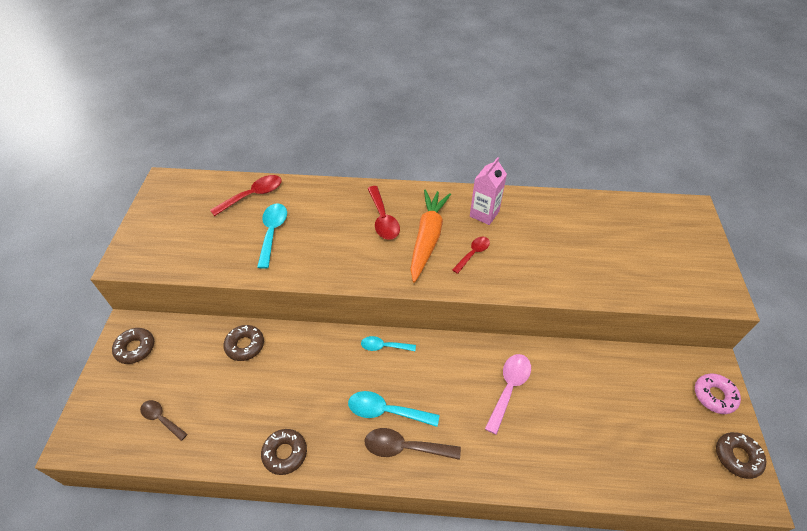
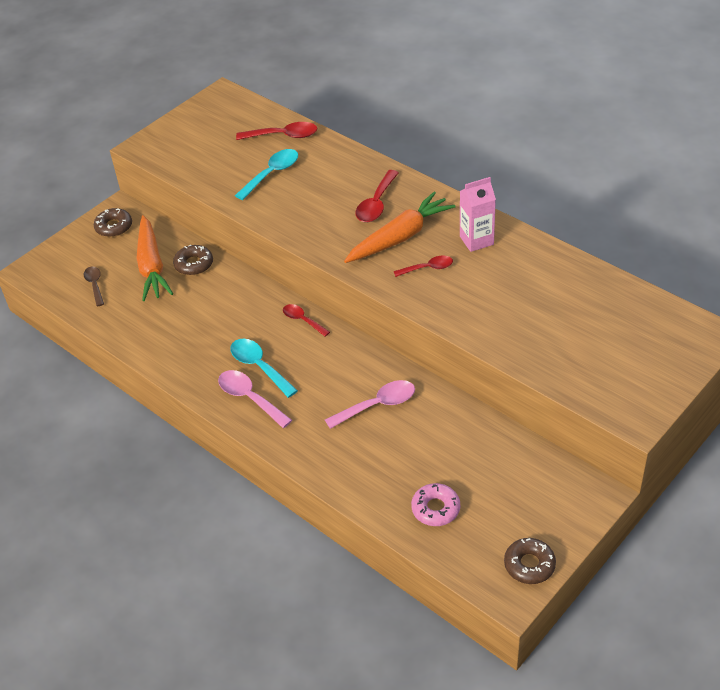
camera: 40 degrees right, 5 degrees down
brown donut [261,429,307,475] -> none
turquoise spoon [361,336,416,351] -> red spoon [283,304,330,336]
brown spoon [365,428,461,460] -> pink spoon [218,370,292,428]
pink donut [695,374,741,414] -> pink donut moved to [411,483,460,526]
none -> orange carrot [136,215,173,301]

